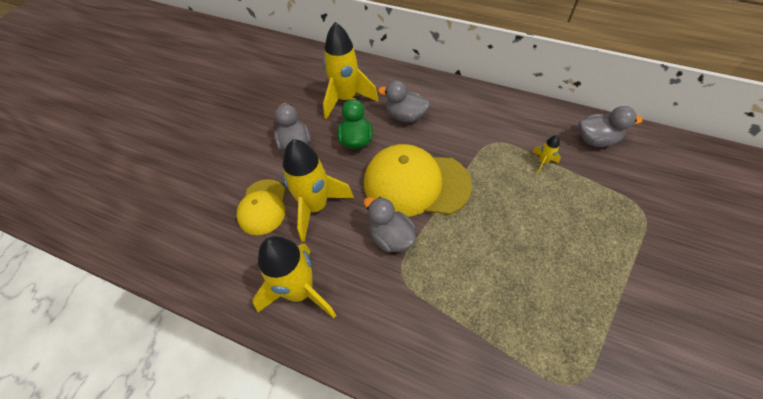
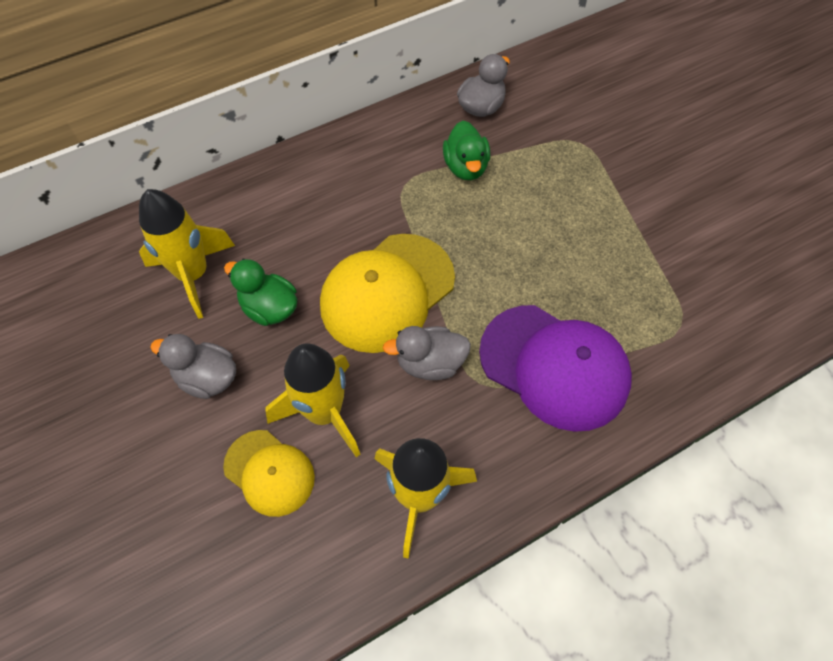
camera: 55 degrees left, 5 degrees up
grey duck [378,80,430,122] -> none
yellow rocket [532,135,561,173] -> green duck [443,121,490,180]
none -> purple cap [479,305,632,432]

